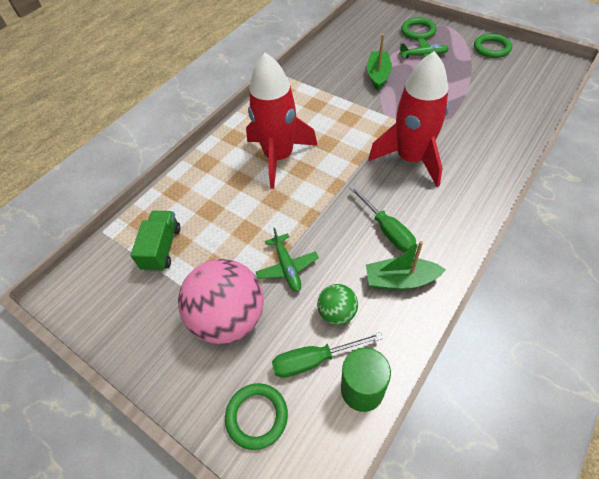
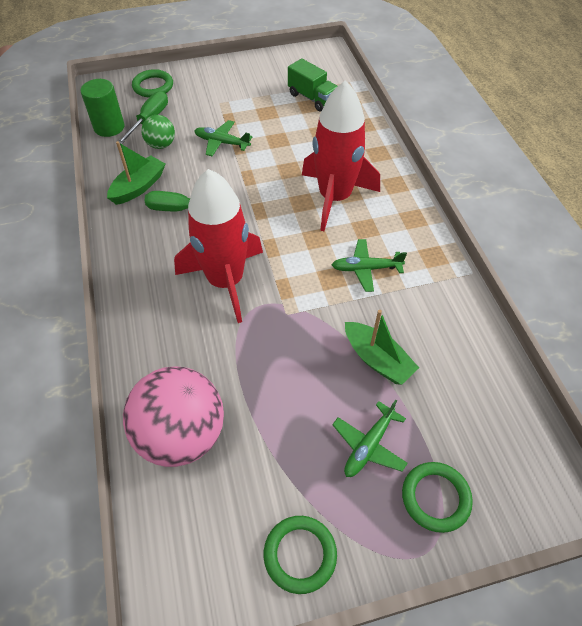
camera: 125 degrees right, 0 degrees up
pink ball [178,259,264,344] -> pink ball moved to [123,366,224,467]
none -> green plane [332,239,407,292]

